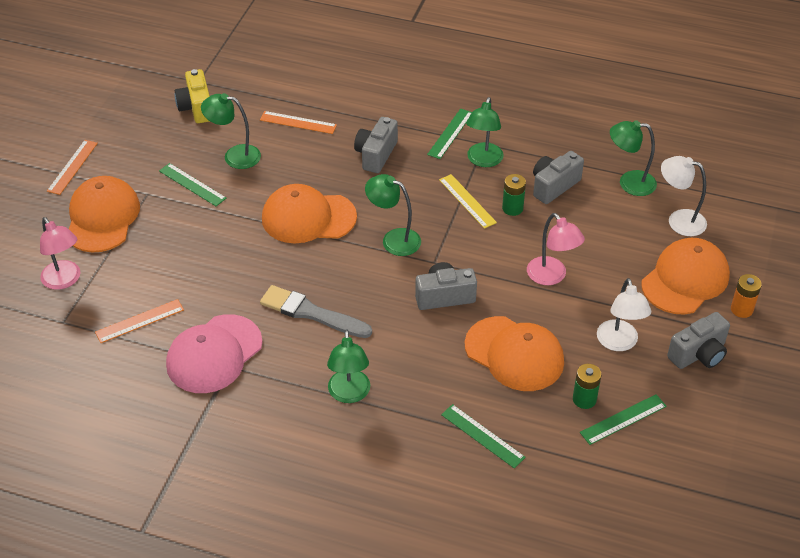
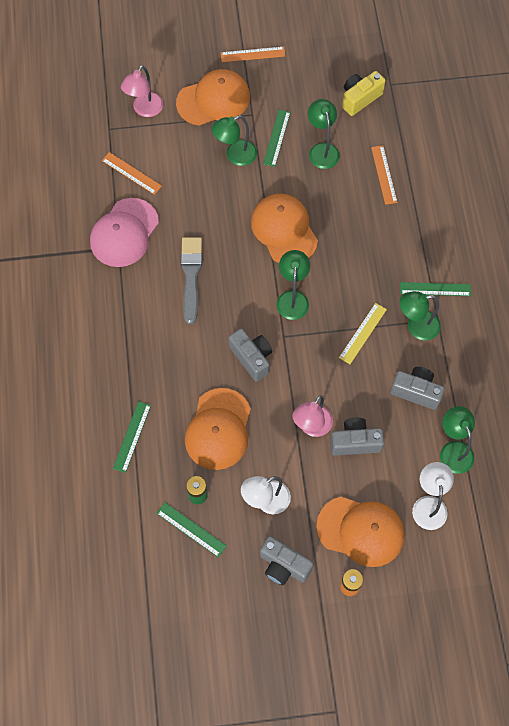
camera: 65 degrees right, 20 degrees up
pink cap [166,314,262,393] -> pink cap turned 75 degrees counterclockwise [90,198,159,267]
green lamp [327,329,370,403] -> green lamp moved to [212,115,257,166]
grey camera [354,117,398,173] -> grey camera moved to [330,418,384,456]
green battery [502,174,526,216] -> none

